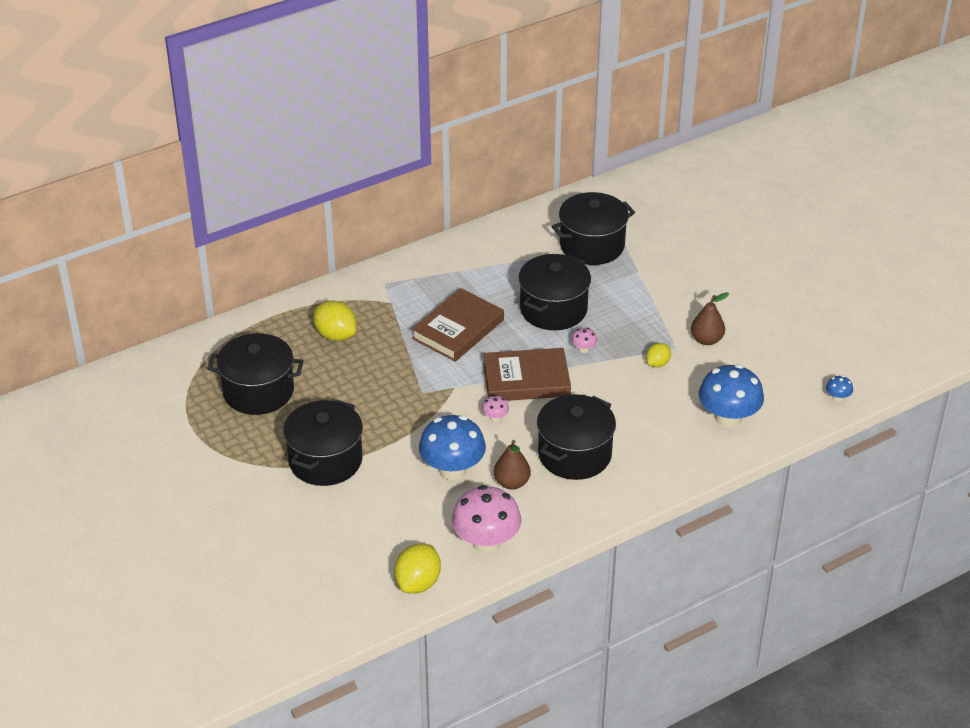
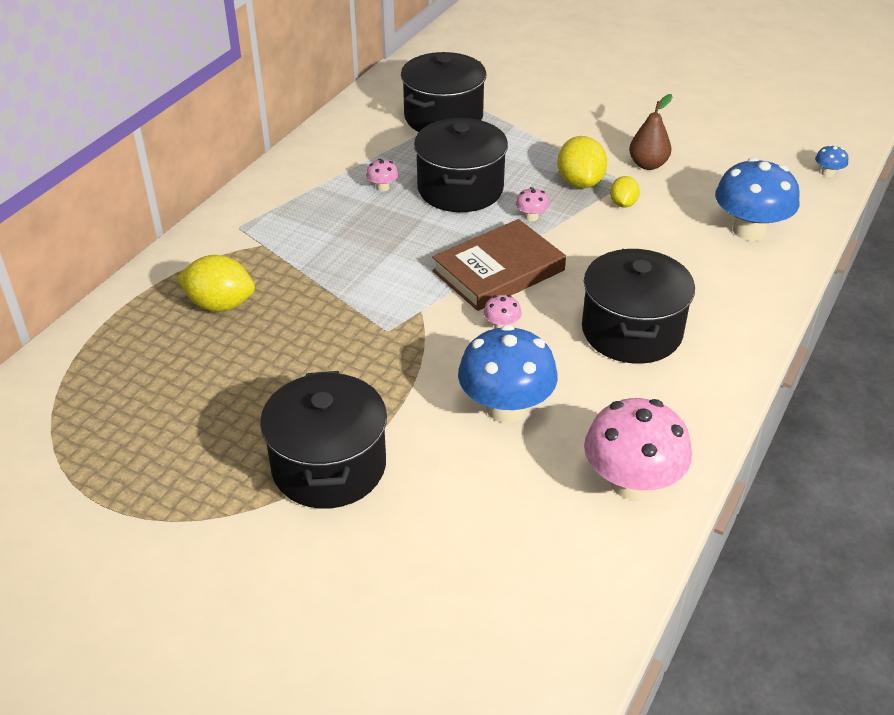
camera: 30 degrees left, 0 degrees up
black pot [207,333,304,415] -> none
yellow lemon [394,544,441,594] -> yellow lemon moved to [557,136,607,189]
brown book [412,288,504,362] -> none
brown pear [494,440,531,490] -> none
none -> pink mushroom [366,159,399,192]

